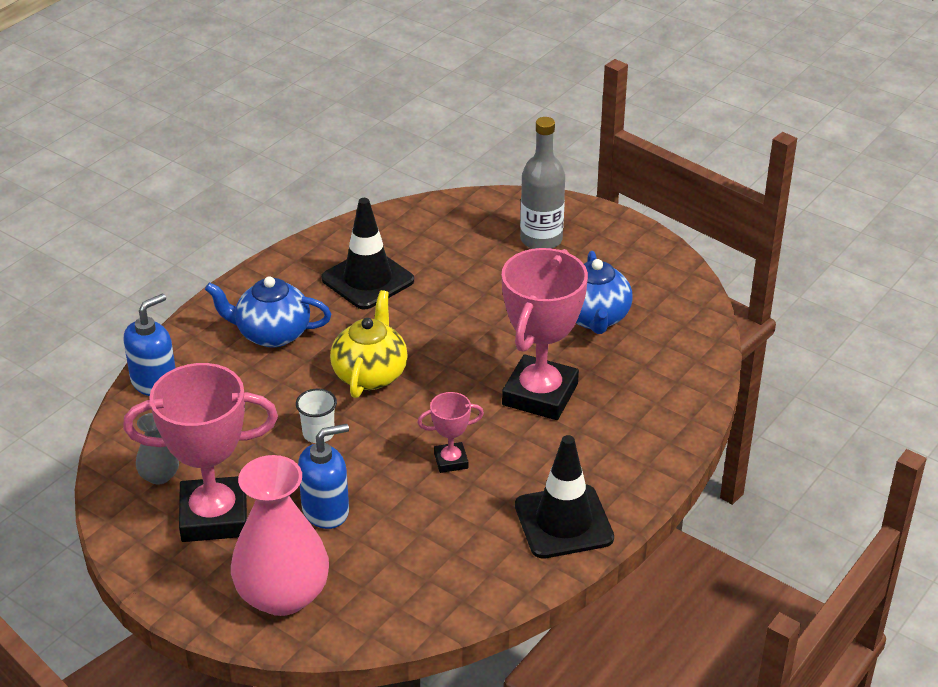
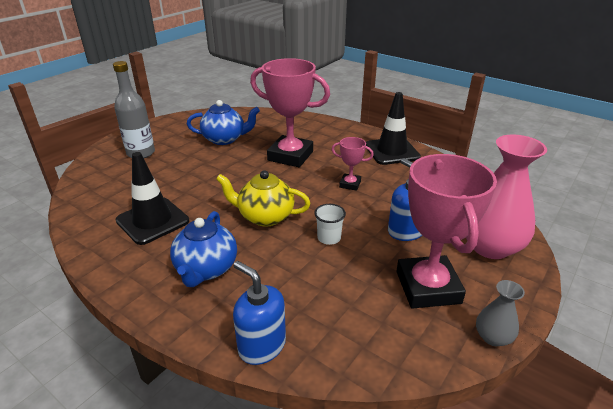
camera: 90 degrees left, 5 degrees down
grey vase [136,413,179,485] -> grey vase moved to [476,280,525,346]
pink trophy [417,392,484,473] -> pink trophy turned 60 degrees counterclockwise [331,137,374,191]

